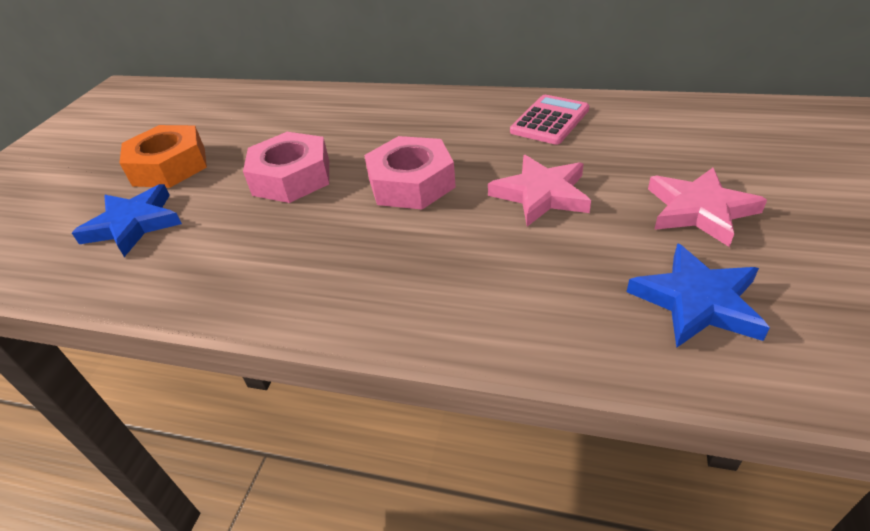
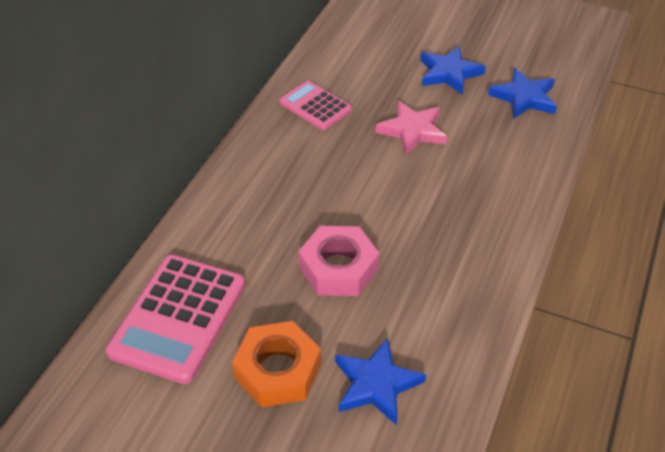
camera: 85 degrees left, 5 degrees up
pink nut [364,136,456,209] -> none
pink star [648,168,767,247] -> blue star [420,46,486,95]
none -> pink calculator [106,255,245,384]

